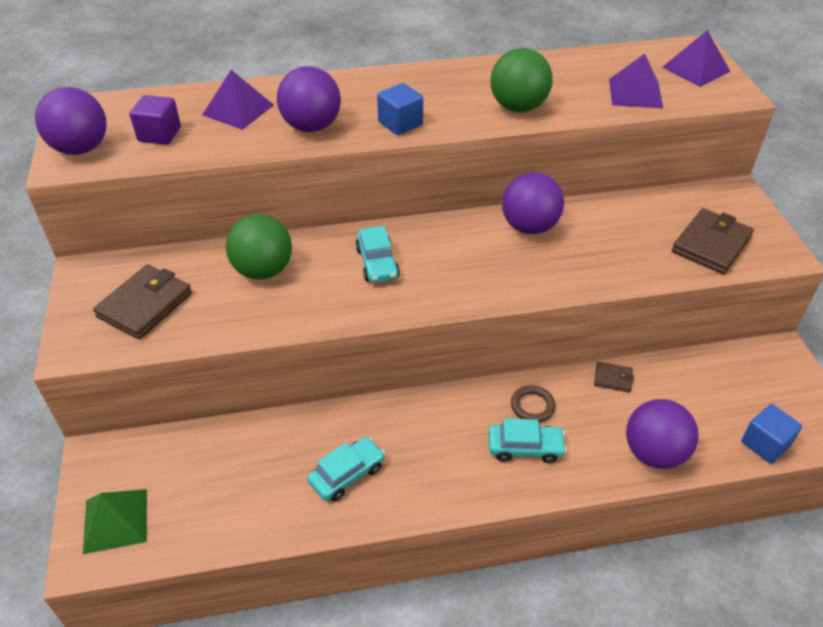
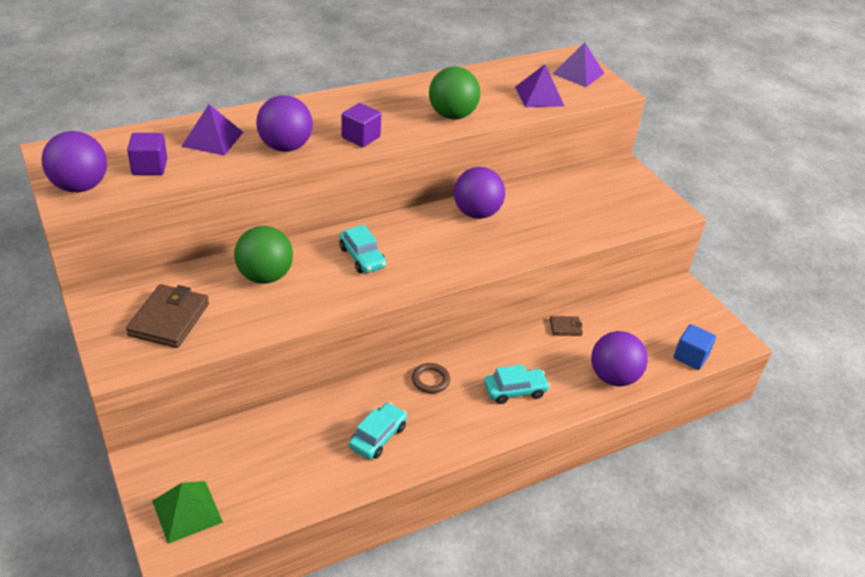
camera: 20 degrees left, 5 degrees down
blue cube [377,83,423,135] -> purple cube [342,103,381,147]
brown ring [511,385,555,422] -> brown ring moved to [412,363,450,393]
brown wallet [672,208,754,274] -> none

